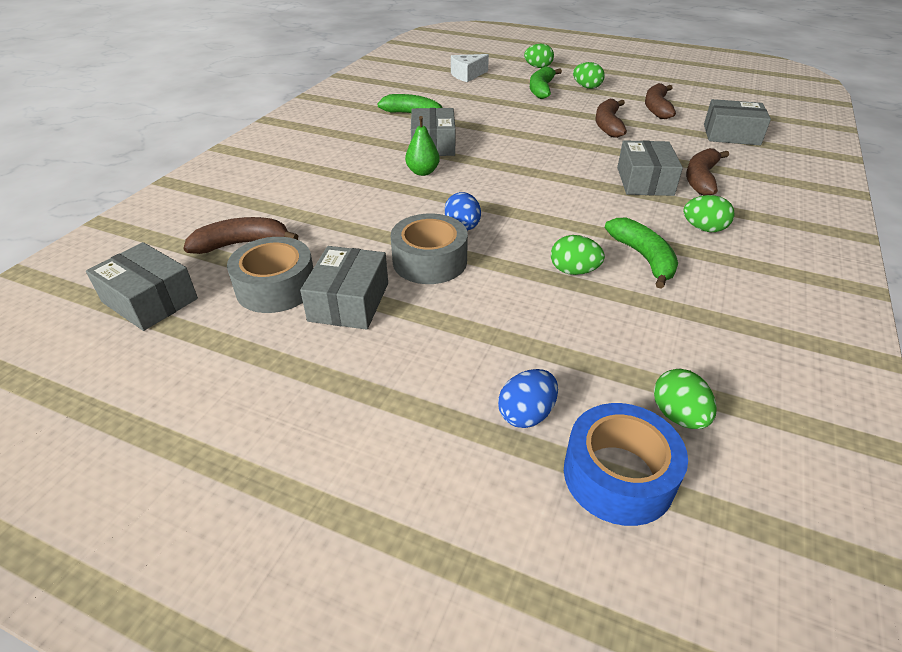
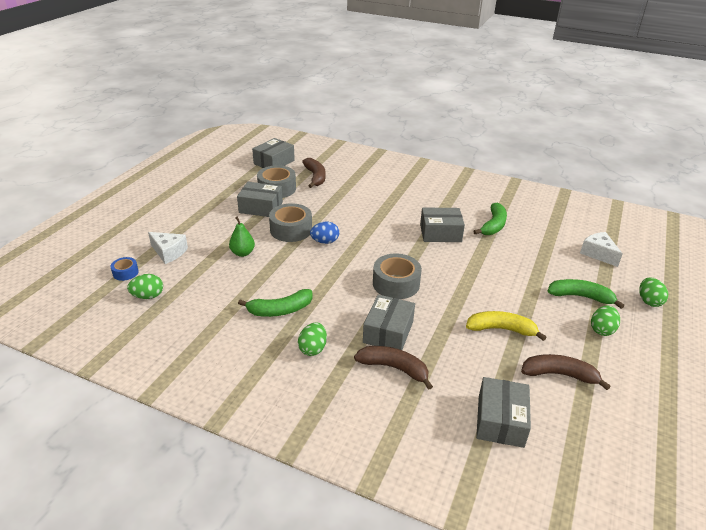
camera: 90 degrees right, 5 degrees down
green pear [405,116,440,176] -> green pear moved to [229,217,255,257]
blue egg [498,369,558,428] -> white cheese [148,232,188,264]
green egg [551,235,605,275] -> none
blue tape [564,403,688,526] -> blue tape [110,257,139,281], size x0.52
brown banana [596,99,627,138] -> yellow banana [466,311,547,341]
grey box [617,140,683,196] -> grey box turned 75 degrees counterclockwise [363,294,415,350]
none -> grey tape [373,254,422,299]

